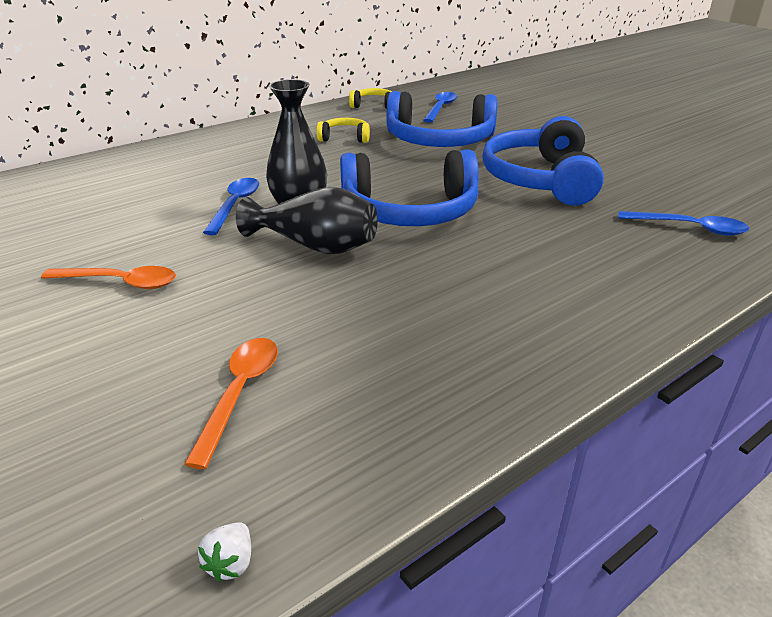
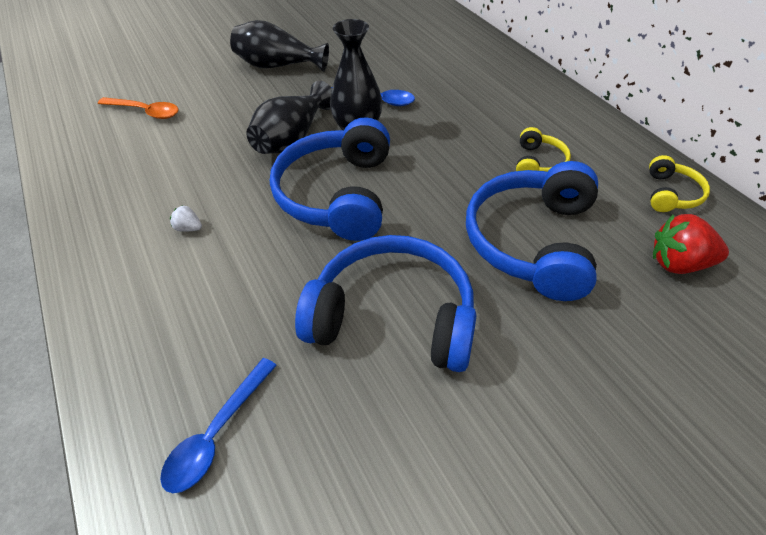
camera: 100 degrees right, 15 degrees up
orange spoon [41,266,176,289] -> black vase [230,20,329,72]
white strawberry [198,522,251,582] -> white strawberry moved to [170,205,202,232]
blue spoon [423,92,457,123] -> red strawberry [653,214,729,274]

